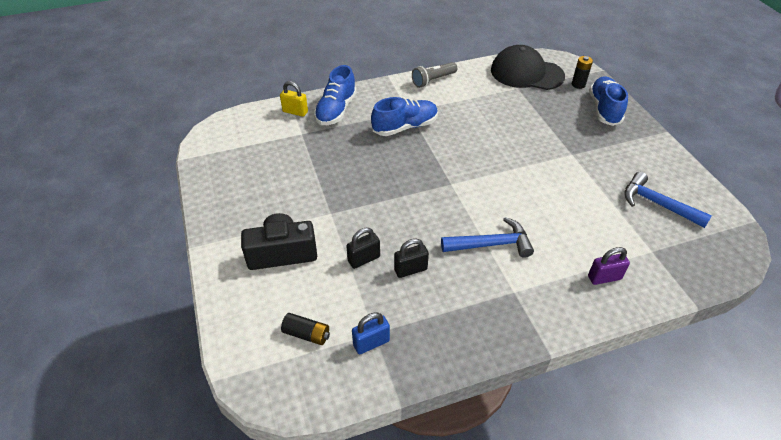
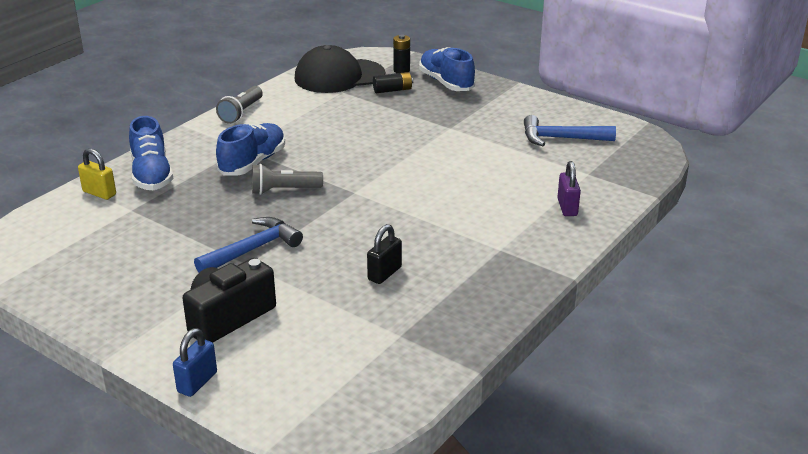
camera: 35 degrees left, 15 degrees down
yellow padlock [280,81,308,117] -> yellow padlock turned 45 degrees clockwise [78,148,116,200]
black battery [281,313,330,345] -> black battery moved to [373,72,413,93]
black padlock [346,228,380,269] -> none
blue padlock [352,312,390,354] -> blue padlock moved to [173,328,217,397]
blue hammer [441,217,534,258] -> blue hammer moved to [194,217,303,273]
purple padlock [588,247,630,285] -> purple padlock turned 45 degrees counterclockwise [557,161,581,216]
none -> grey flashlight [252,164,323,195]

